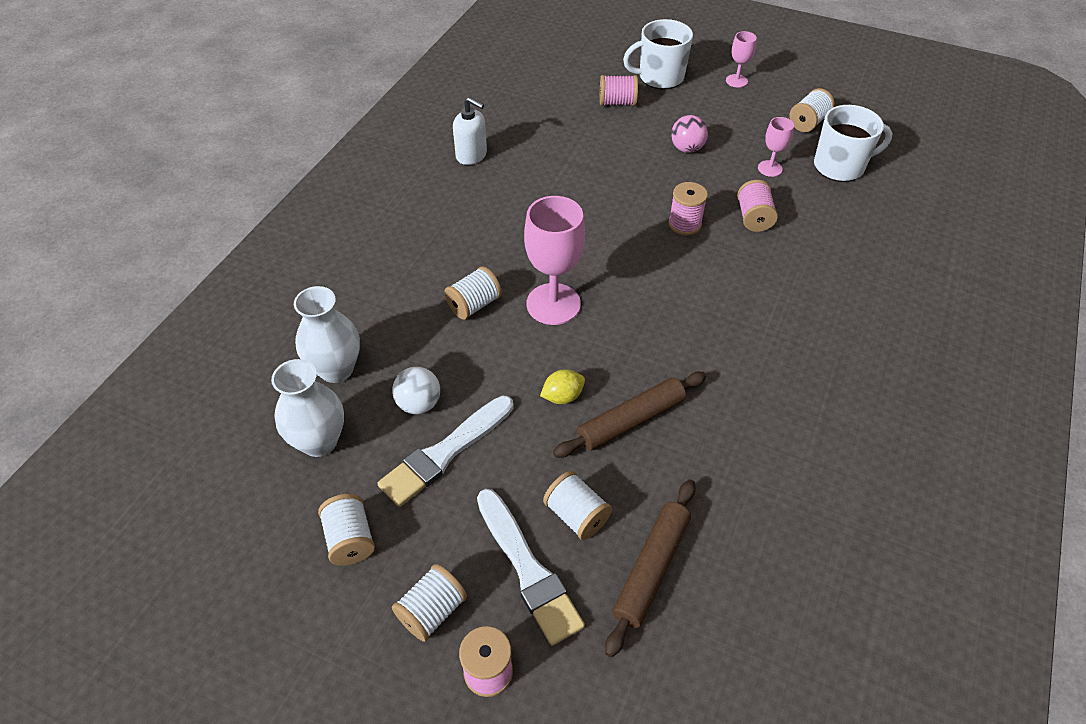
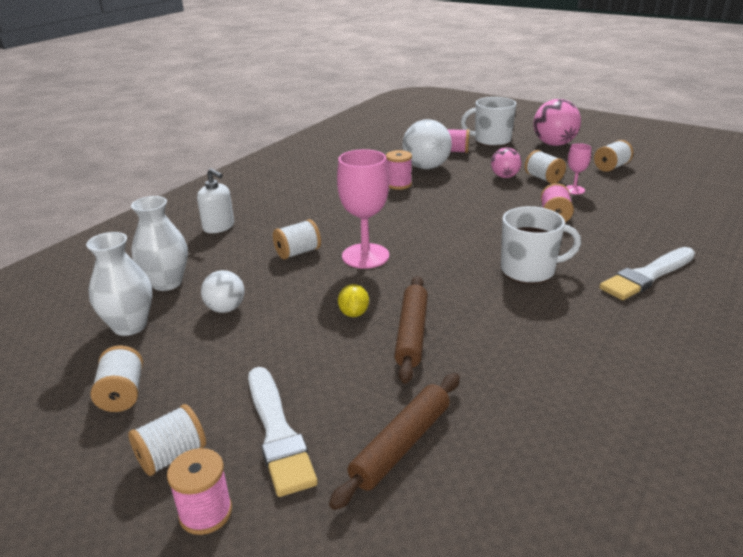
camera: 10 degrees right, 20 degrees down
white brush [377,395,514,507] -> white brush moved to [599,247,695,300]
white soap dispenser [453,97,487,165] -> white soap dispenser moved to [197,168,234,233]
yellow lemon [540,369,585,404] -> yellow lemon turned 75 degrees counterclockwise [338,284,369,317]
white spool [543,471,612,540] -> white spool moved to [525,150,566,184]
brown rolling pin [553,372,707,458] -> brown rolling pin turned 60 degrees counterclockwise [394,276,428,384]
pink spool [668,182,708,235] -> pink spool moved to [386,150,412,190]
pink goblet [726,31,757,88] -> pink ball [533,99,581,146]
white mug [814,105,892,182] -> white mug moved to [501,206,581,284]
none -> white ball [402,119,452,169]

